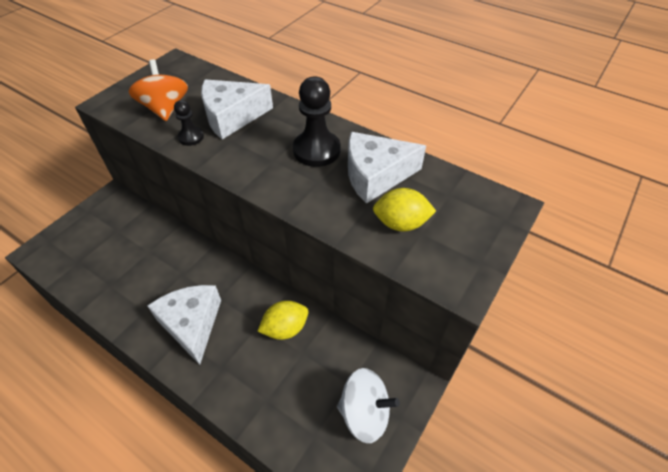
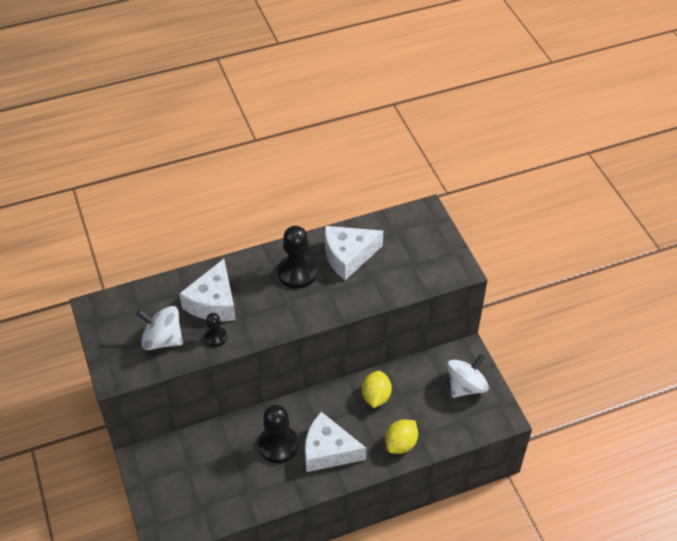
camera: 55 degrees left, 0 degrees up
orange spinning top [129,59,188,121] -> white spinning top [137,306,183,350]
white cheese [348,132,426,204] -> white cheese turned 45 degrees clockwise [325,226,383,280]
yellow lemon [373,188,436,232] -> yellow lemon moved to [385,419,418,454]
none -> black pawn [258,404,298,463]

